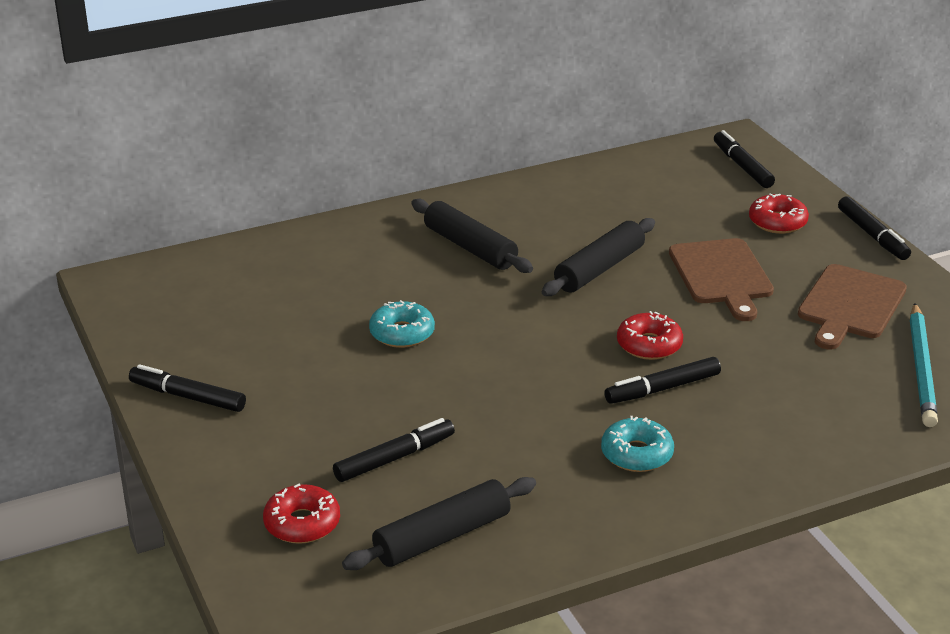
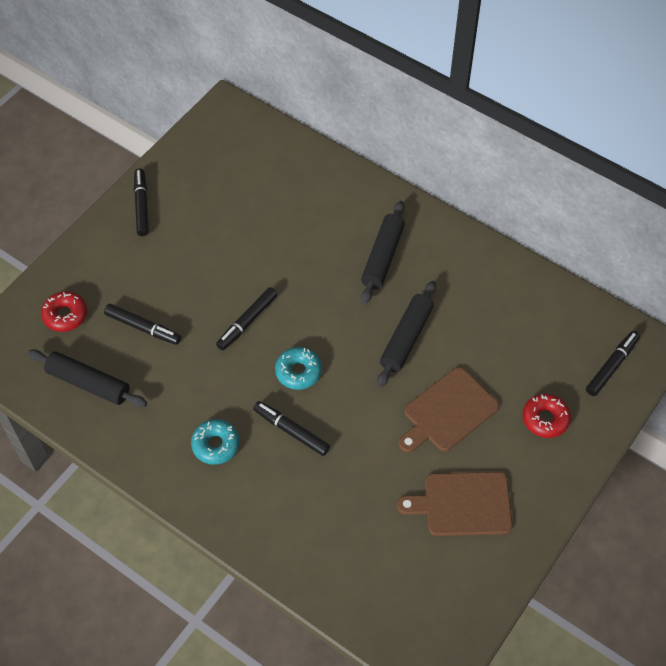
camera: 60 degrees right, 25 degrees up
turquoise donut [369,300,435,348] -> turquoise donut moved to [275,347,322,390]
black rolling pin [542,218,655,296] -> black rolling pin turned 75 degrees counterclockwise [377,281,436,387]
red donut [617,311,683,360] -> none
black marker [838,196,911,260] -> black marker moved to [216,287,278,351]
turquoise pencil [910,303,938,427] -> none

